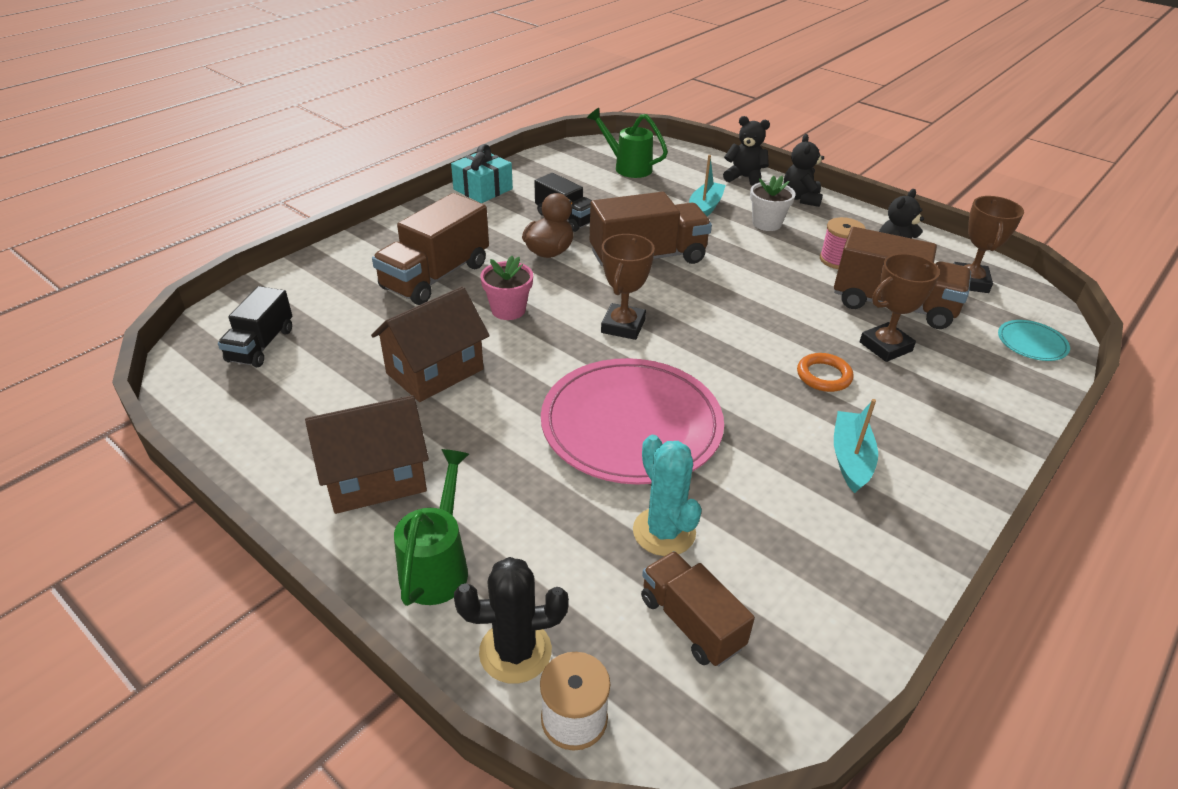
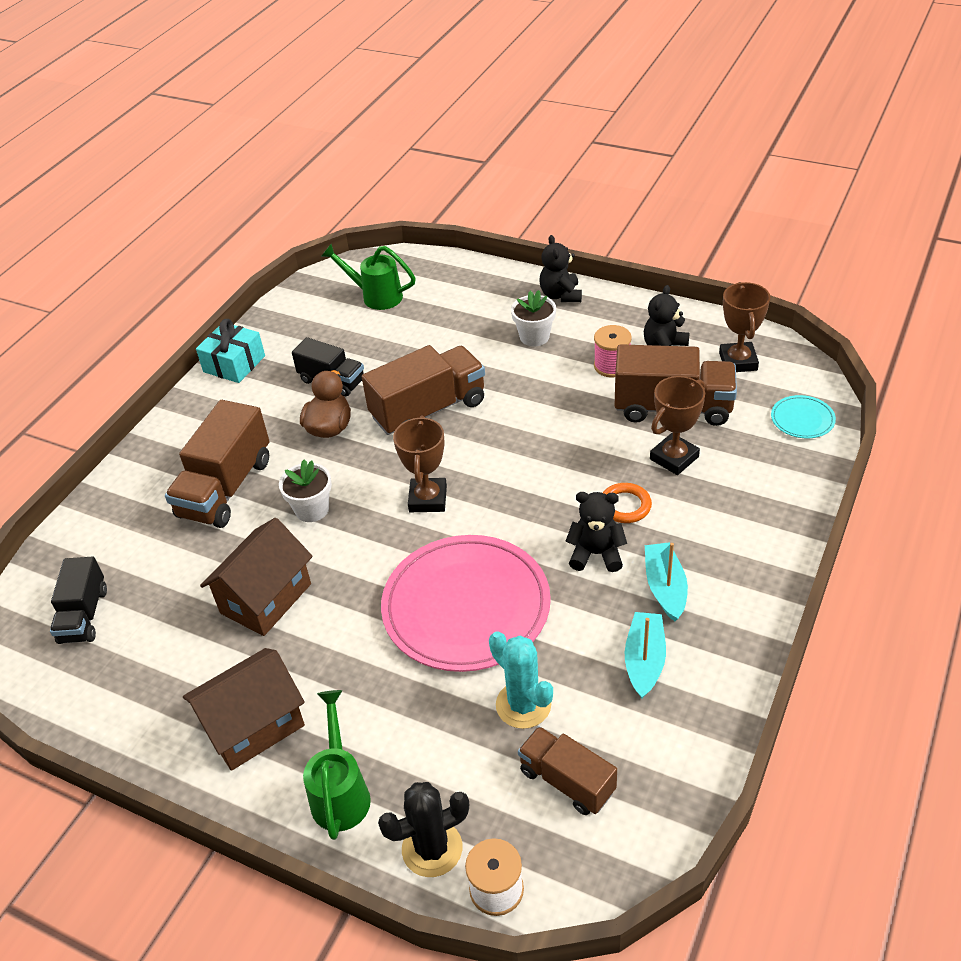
camera: 10 degrees left, 5 degrees up
pink flower pot [480,256,533,320] -> white flower pot [279,460,332,522]
turquoise boat [689,155,726,216] -> turquoise boat moved to [625,612,666,698]
black teddy bear [723,116,770,186] -> black teddy bear moved to [565,492,627,572]

